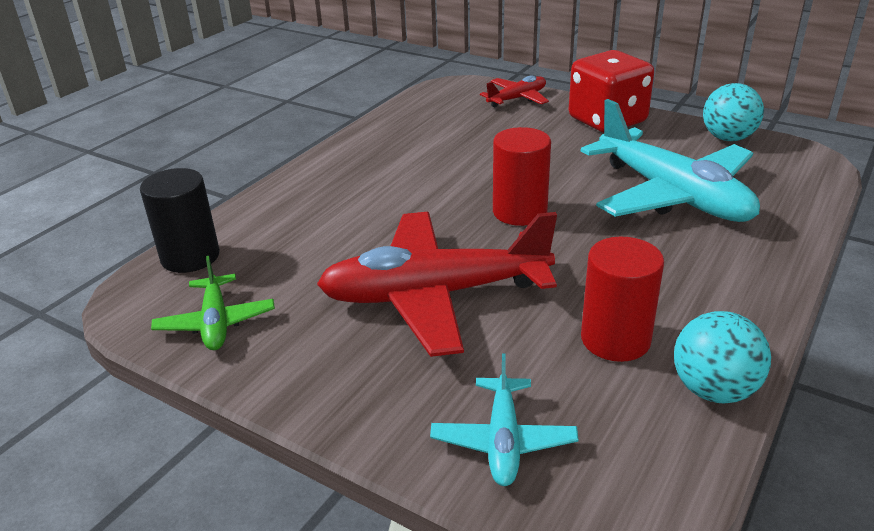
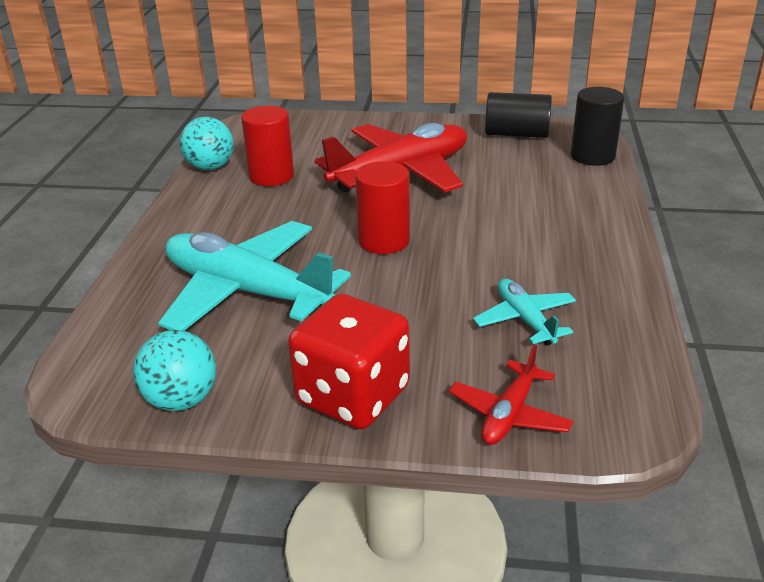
camera: 155 degrees right, 0 degrees up
green plane [151,256,275,350] -> black cylinder [485,92,552,138]
turquoise plane [430,353,579,486] -> turquoise plane moved to [473,279,576,346]

